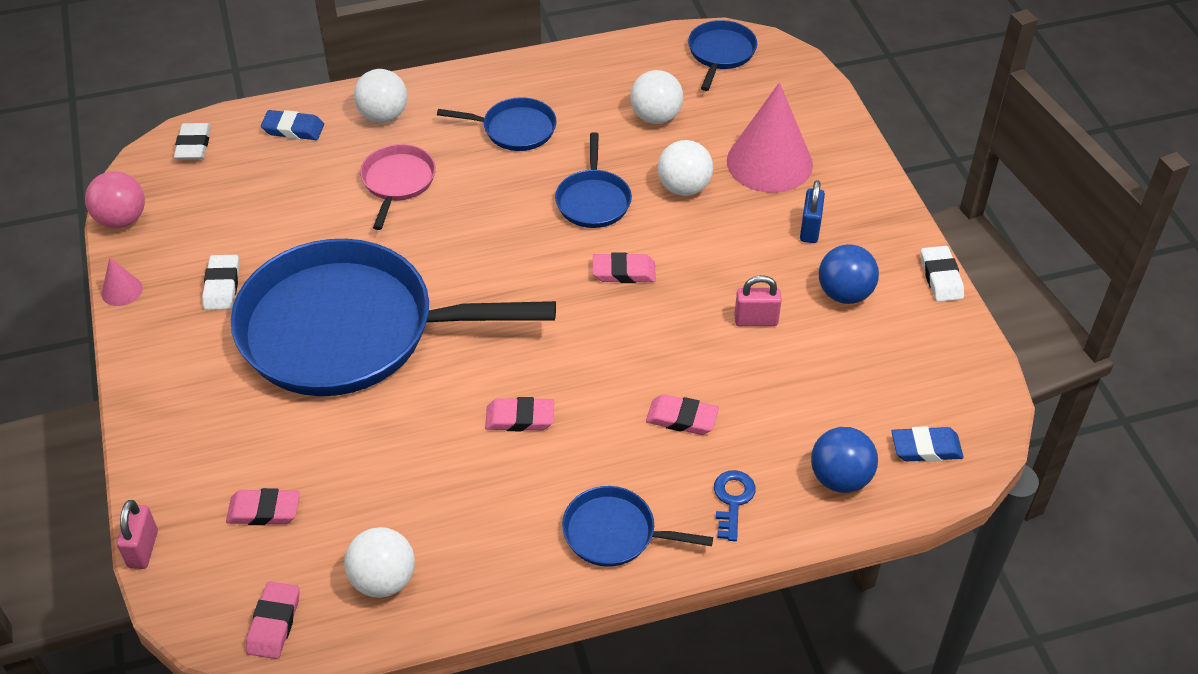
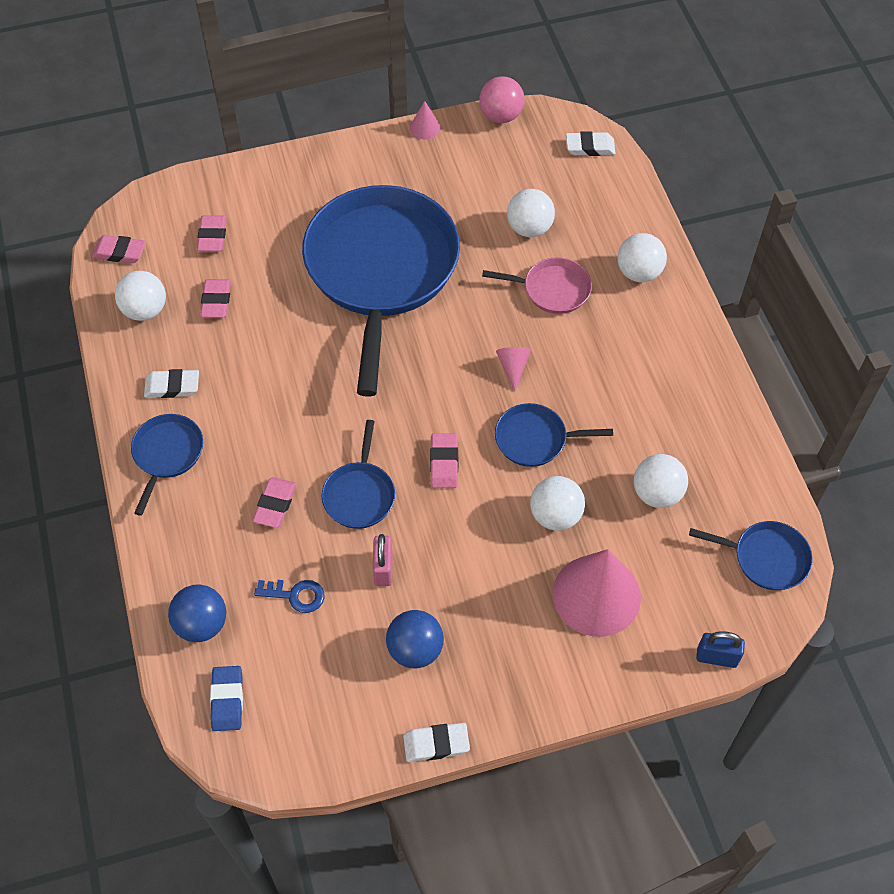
camera: 90 degrees right, 10 degrees up
pink padlock [117,500,158,569] -> none
white eraser [202,255,239,310] -> white eraser moved to [144,369,199,398]
blue eraser [261,110,324,140] -> none
blue pan [437,97,557,151] -> blue pan moved to [322,420,395,529]
pink eraser [485,397,554,431] -> pink eraser moved to [200,279,231,318]
blue key [714,470,756,541] -> blue key moved to [254,580,325,613]
blue padlock [800,180,825,243] -> blue padlock moved to [696,631,745,668]
none -> pink cone [496,347,531,392]
none -> white ball [507,189,555,237]

